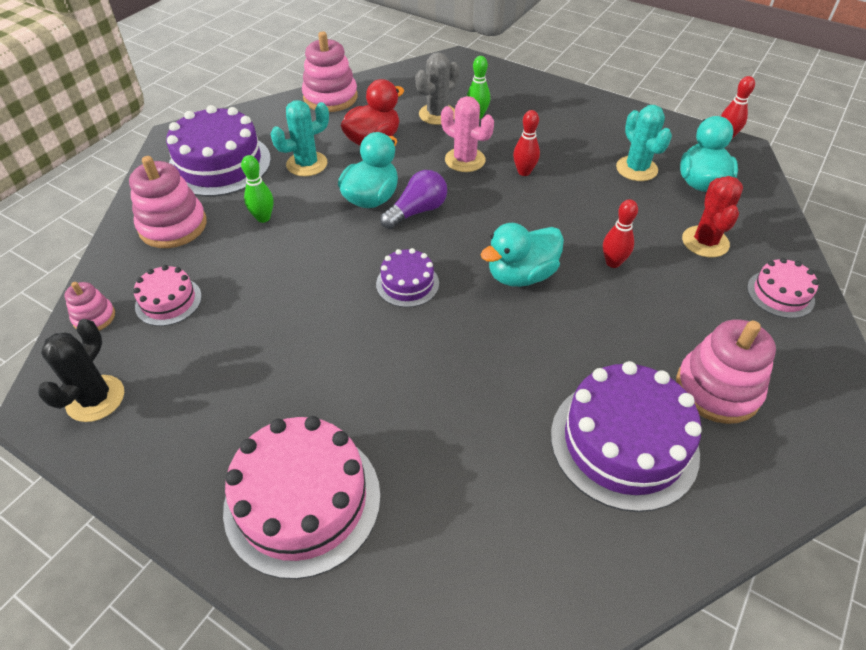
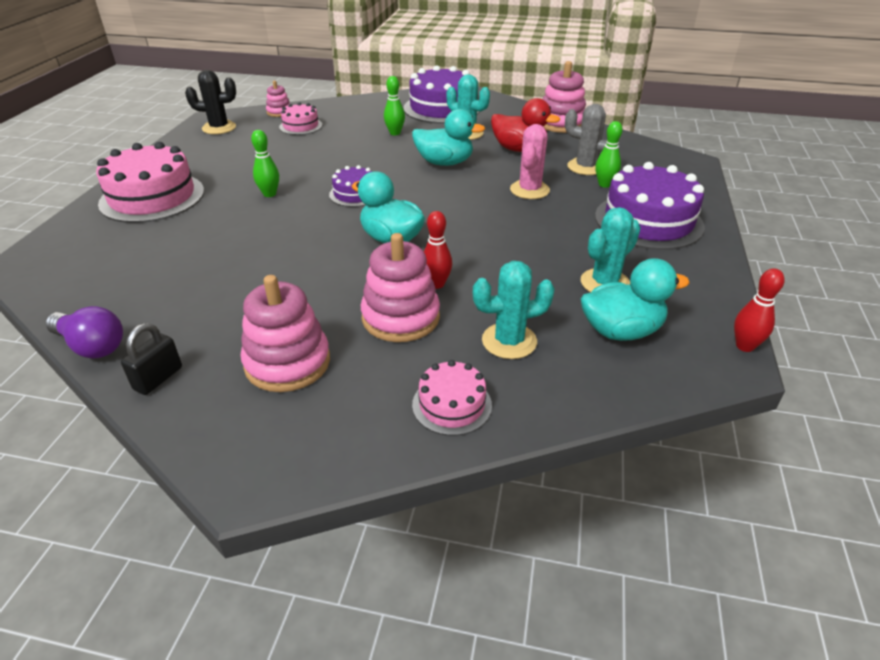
camera: 70 degrees right, 10 degrees down
pink stacking toy [129,156,207,248] -> pink stacking toy moved to [361,233,440,342]
purple light bulb [380,170,447,229] -> purple light bulb moved to [46,306,123,359]
red bowling pin [513,110,540,176] -> none
purple cake [551,361,702,512] -> purple cake moved to [595,162,705,250]
red cactus [682,176,743,257] -> turquoise cactus [473,261,555,359]
none -> black padlock [121,323,182,395]
none -> green bowling pin [251,130,279,197]

